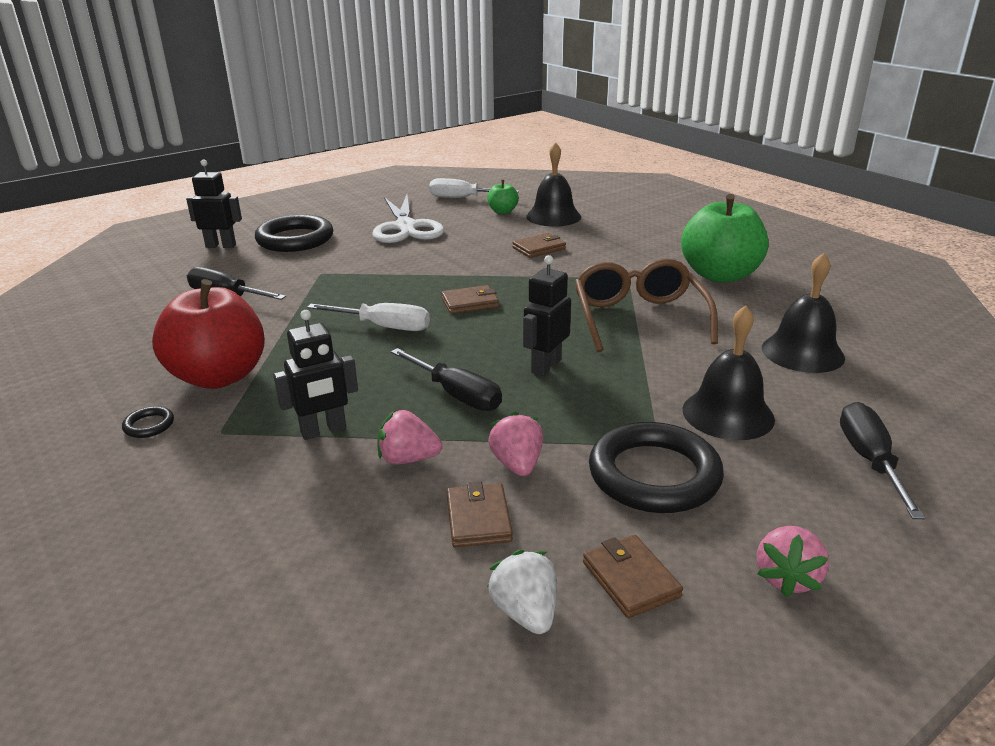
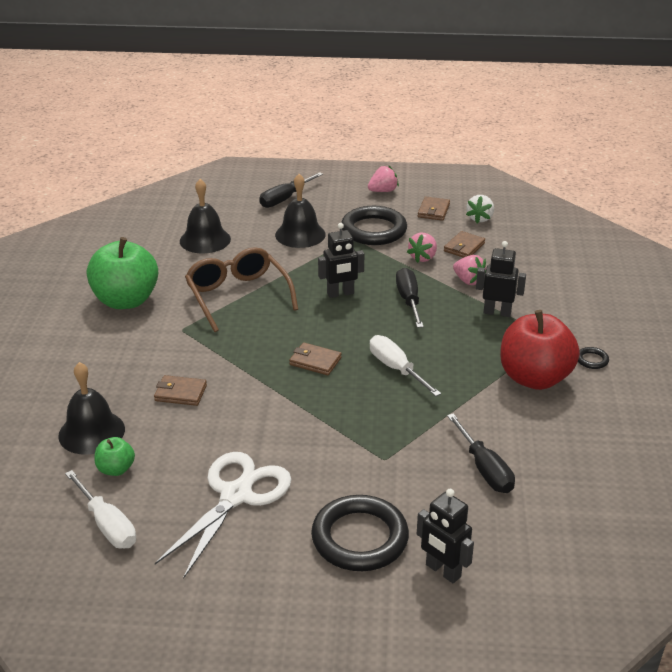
camera: 140 degrees left, 5 degrees up
brown glasses [575,259,718,352] -> brown glasses turned 120 degrees clockwise [185,247,298,332]

